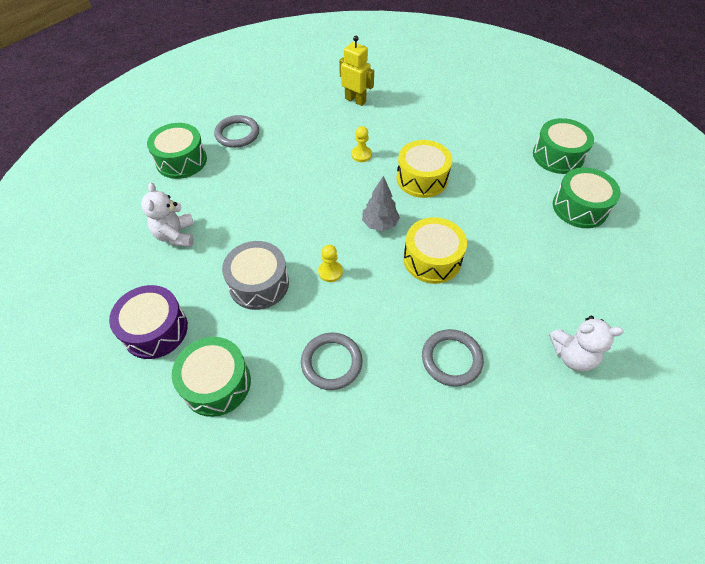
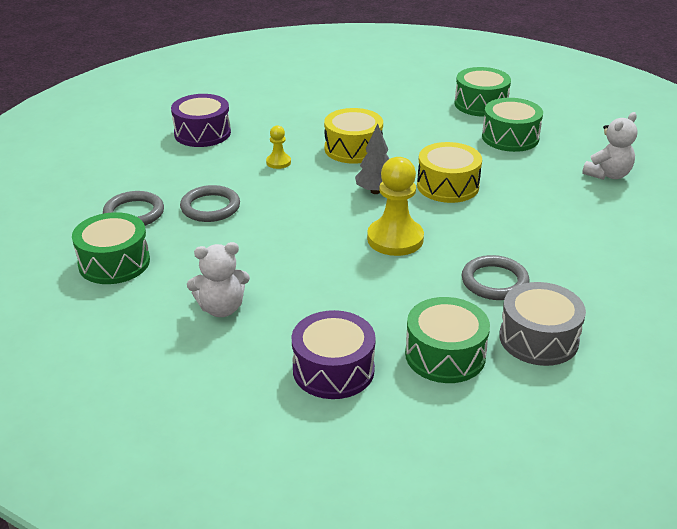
camera: 50 degrees left, 20 degrees down
white teddy bear [141,183,194,247] -> white teddy bear turned 45 degrees counterclockwise [187,242,250,317]
grey drum [222,241,289,310] -> grey drum moved to [499,282,586,366]
yellow pawn [318,245,343,282] -> yellow pawn [367,157,424,256], size x2.00
yellow robot [339,36,374,106] -> purple drum [171,94,231,147]
grey ring [422,329,484,387] -> grey ring moved to [180,185,240,222]
green drum [533,118,594,174] -> green drum moved to [482,98,543,152]

